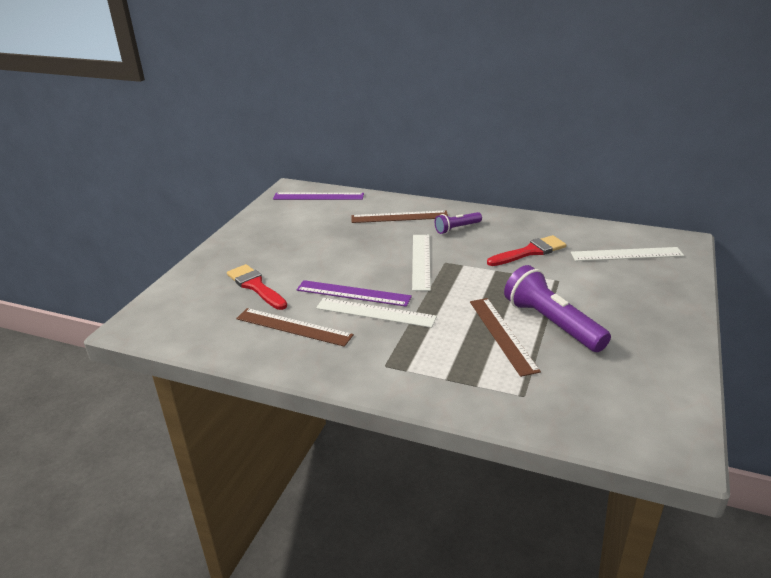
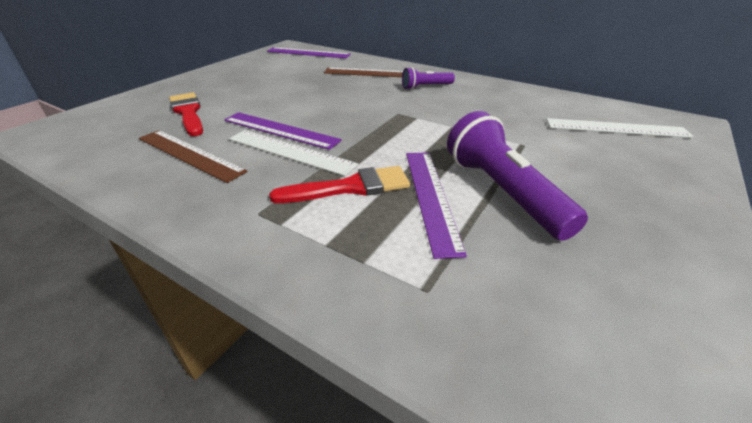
camera: 10 degrees right, 5 degrees up
white ruler [412,235,431,291] -> none
brown ruler [470,298,541,377] -> purple ruler [406,152,467,259]
red brush [487,235,566,266] -> red brush moved to [269,166,410,203]

